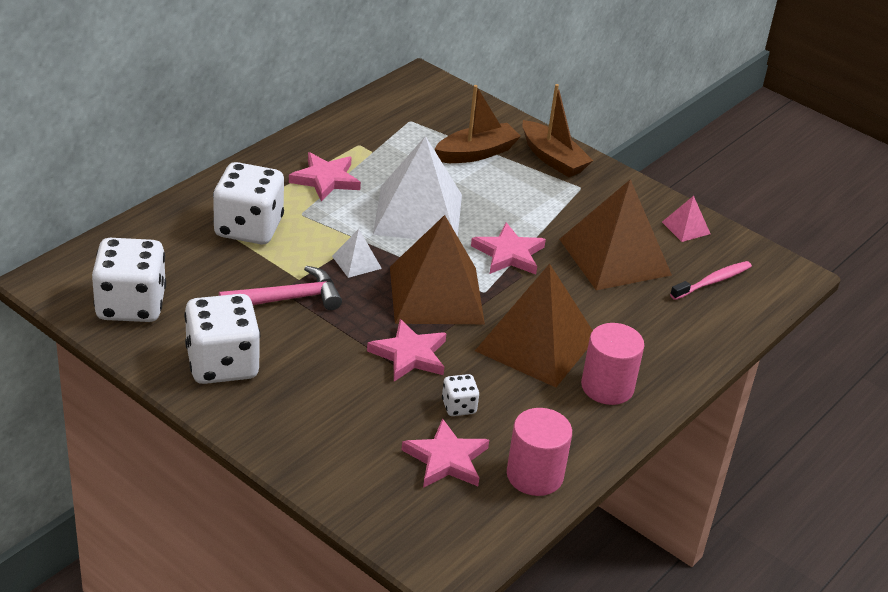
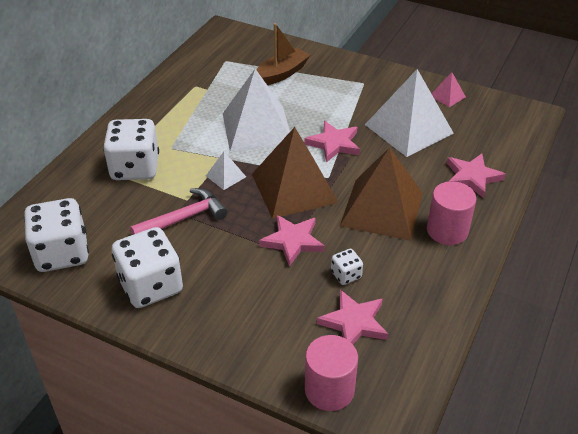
camera: 10 degrees left, 5 degrees up
pink star [289,152,361,202] -> pink star moved to [447,154,506,198]
pink cylinder [507,408,572,496] -> pink cylinder moved to [305,335,358,411]
brown boat [522,84,593,177] -> none
brown pyramid [559,179,672,290] -> white pyramid [365,69,454,157]
pink toothbrush [670,261,752,300] -> none

